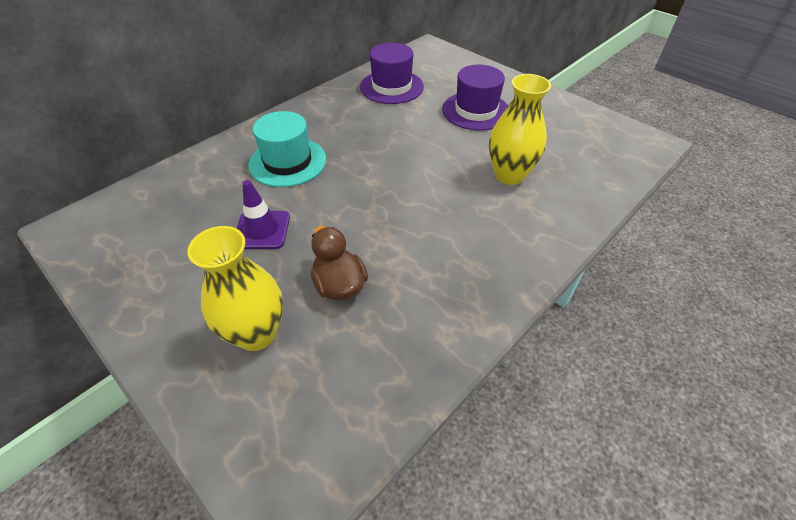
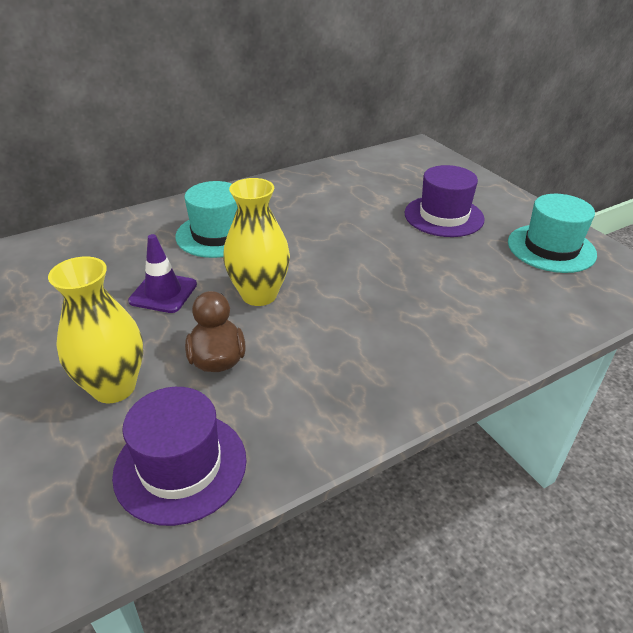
camera: 15 degrees right, 10 degrees down
purple hat [360,43,424,104] -> purple hat moved to [112,387,246,526]
yellow vase [489,74,551,185] -> yellow vase moved to [223,178,290,306]
none -> turquoise hat [508,194,597,273]

